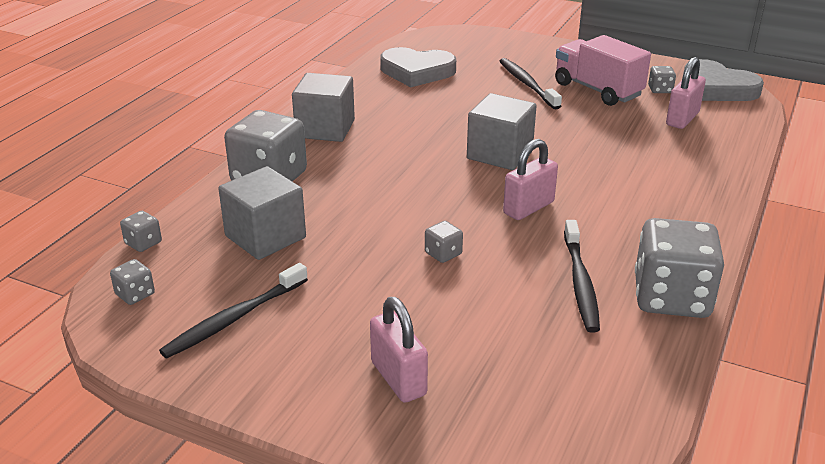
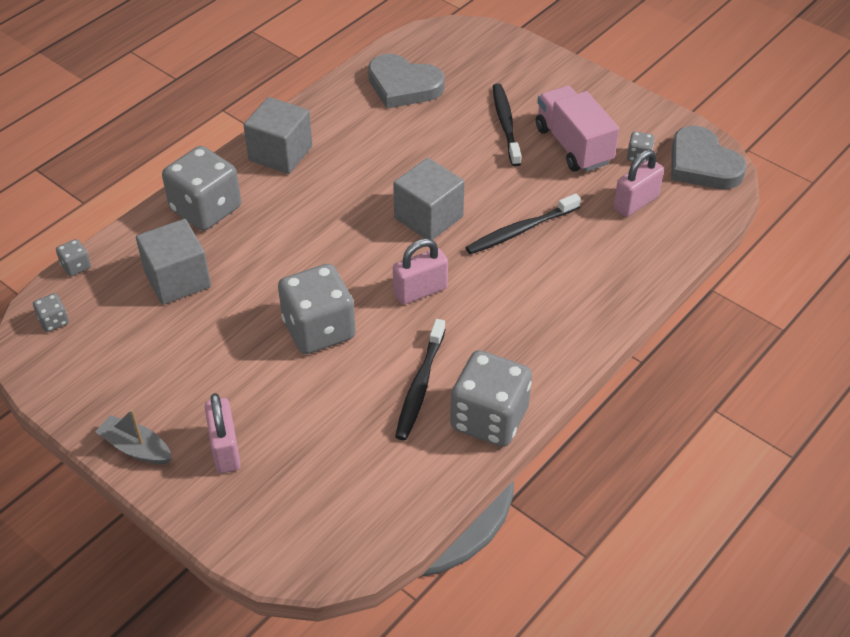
camera: 15 degrees right, 15 degrees up
black toothbrush [159,263,308,359] -> black toothbrush moved to [466,194,581,254]
grey dice [425,221,463,263] -> grey dice [278,264,356,354], size x2.33
none -> grey boat [95,409,172,464]

